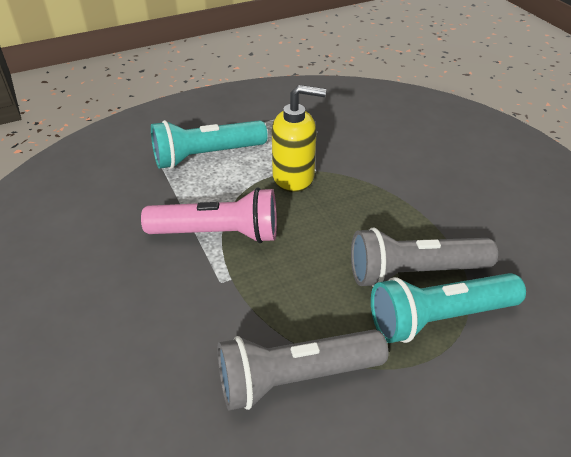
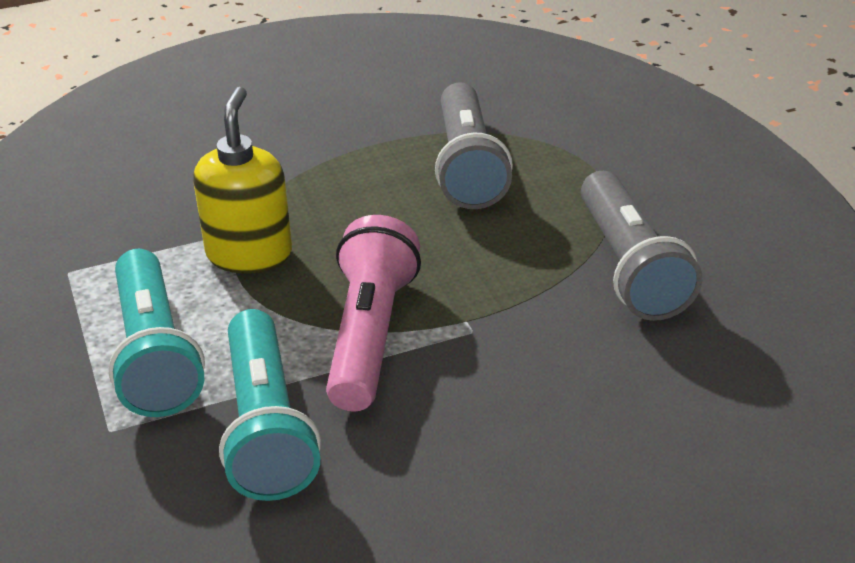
camera: 85 degrees left, 5 degrees down
turquoise flashlight [371,273,526,343] -> turquoise flashlight moved to [219,309,321,501]

